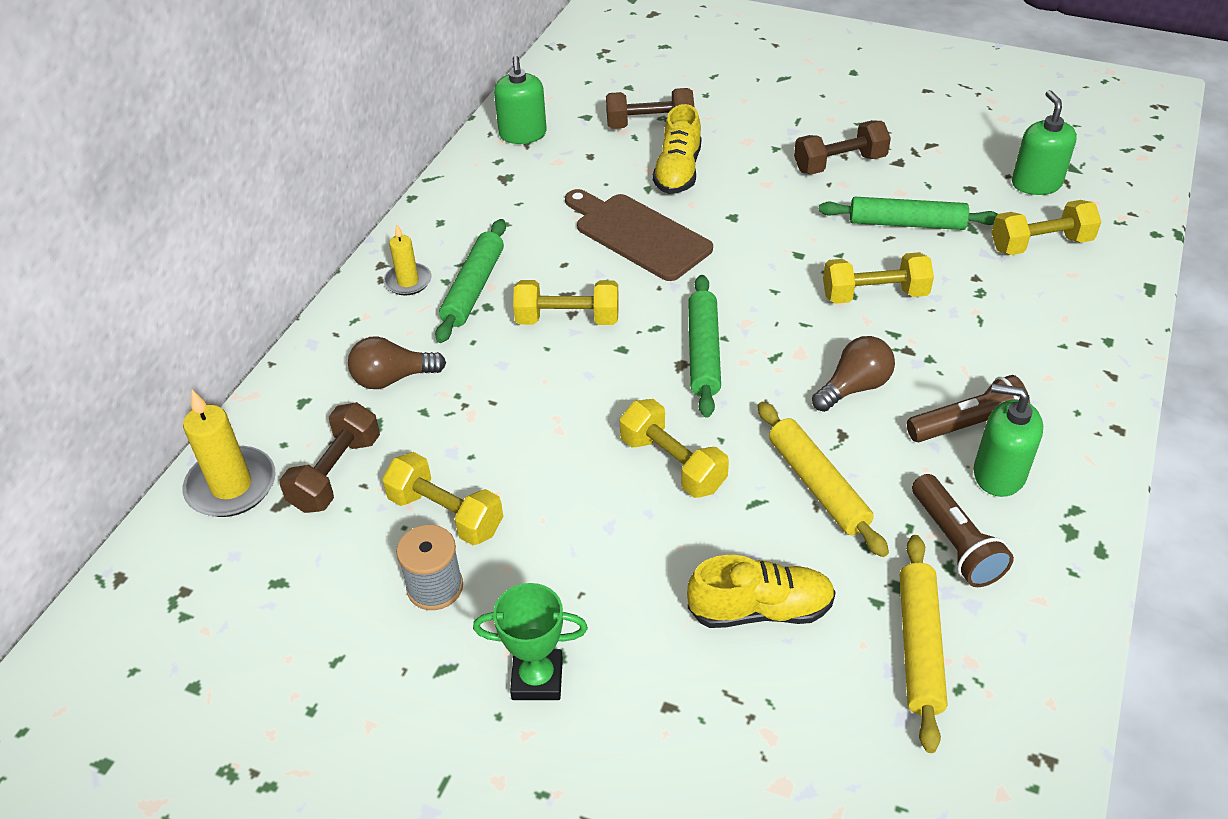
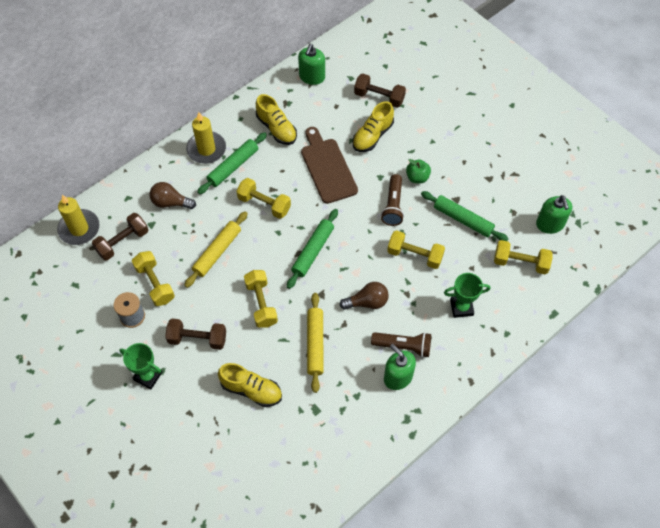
camera: 25 degrees right, 15 degrees up
yellow candle [383,224,431,296] -> yellow candle [186,112,226,164], size x1.62
brown dumbbell [794,120,891,174] -> brown dumbbell moved to [165,318,226,350]
yellow rolling pin [900,535,948,753] -> yellow rolling pin moved to [184,211,248,288]
brown flashlight [912,474,1014,587] -> brown flashlight moved to [381,174,404,226]
green soap dispenser [1012,90,1077,195] -> green soap dispenser turned 150 degrees clockwise [536,195,572,234]
none -> yellow shoe [256,94,297,145]
none -> green apple [406,159,431,183]
none -> green trophy [444,273,490,318]

